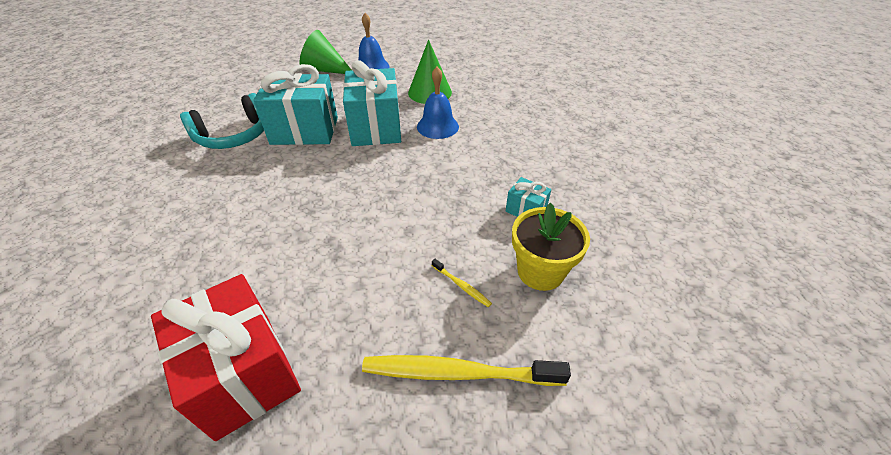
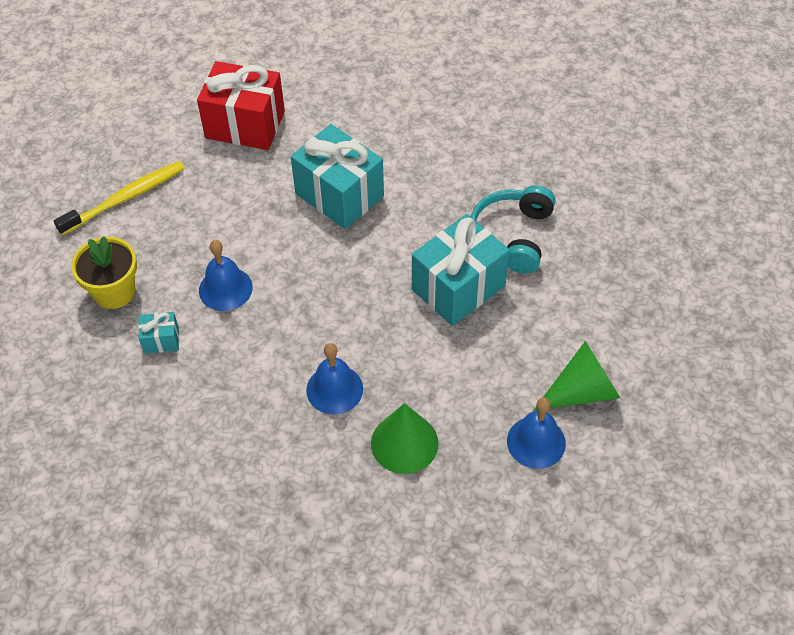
camera: 140 degrees right, 10 degrees up
turquoise gift [343,60,401,146] -> turquoise gift moved to [291,124,384,229]
yellow toothbrush [432,259,492,307] -> none
none -> blue bell [199,240,253,311]

